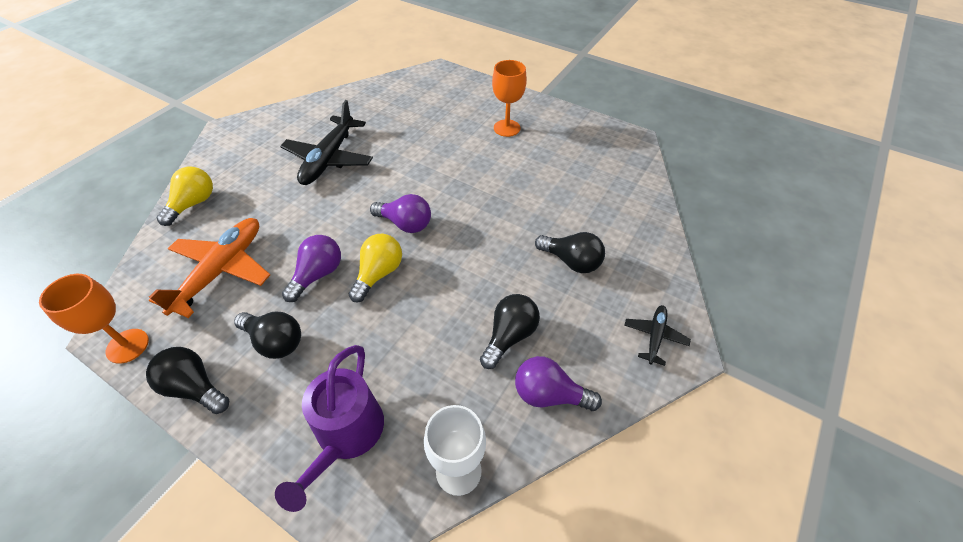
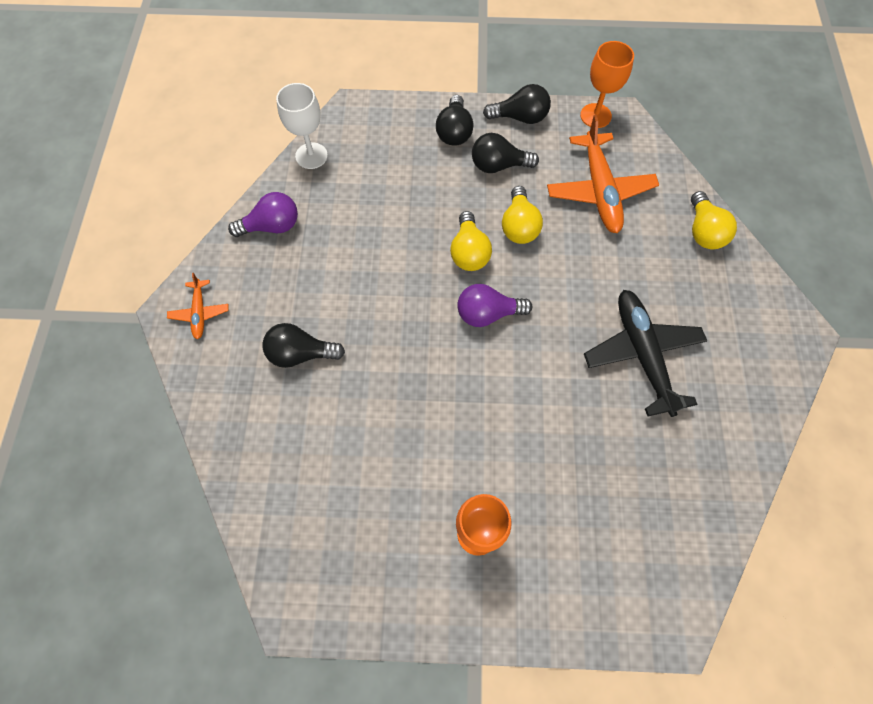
camera: 150 degrees right, 15 degrees up
purple watering can [275,345,384,512] -> none
purple light bulb [282,235,341,302] -> yellow light bulb [502,186,543,244]
black light bulb [480,294,540,369] -> black light bulb moved to [436,95,474,146]
black plane [624,305,691,366] -> orange plane [167,273,229,339]

